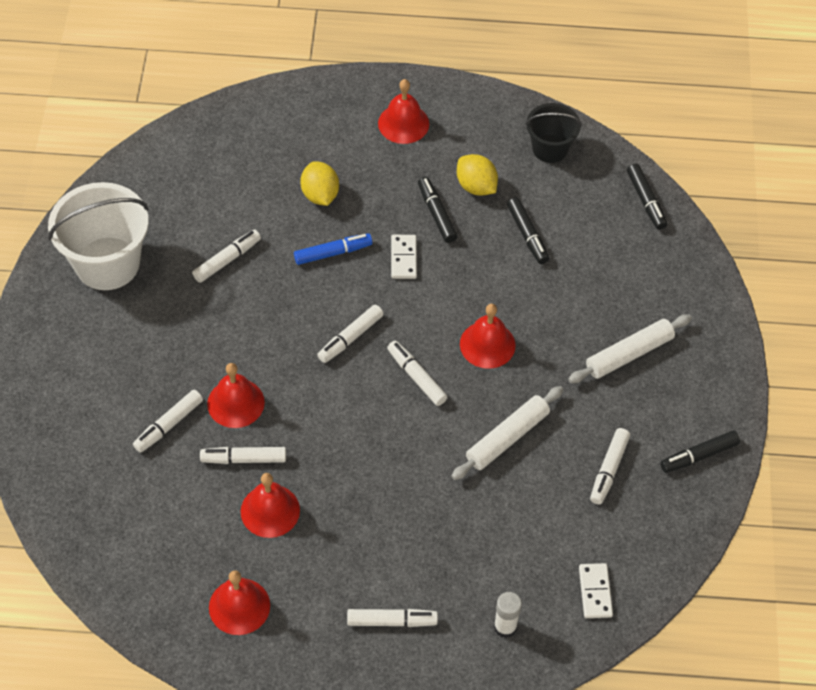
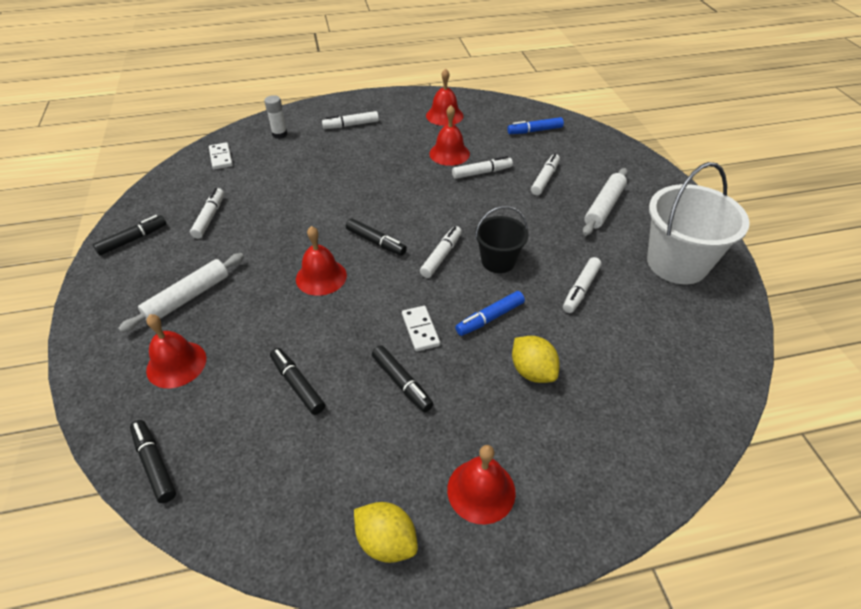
camera: 165 degrees right, 10 degrees down
red bell [207,363,265,428] -> red bell moved to [146,314,206,388]
white marker [387,341,448,406] -> black marker [346,219,407,256]
white rolling pin [452,386,563,480] -> white rolling pin moved to [583,168,628,236]
yellow lemon [457,154,498,196] -> yellow lemon moved to [354,502,418,563]
black bucket [525,103,582,163] -> black bucket moved to [475,206,529,273]
none -> blue marker [507,117,564,134]

